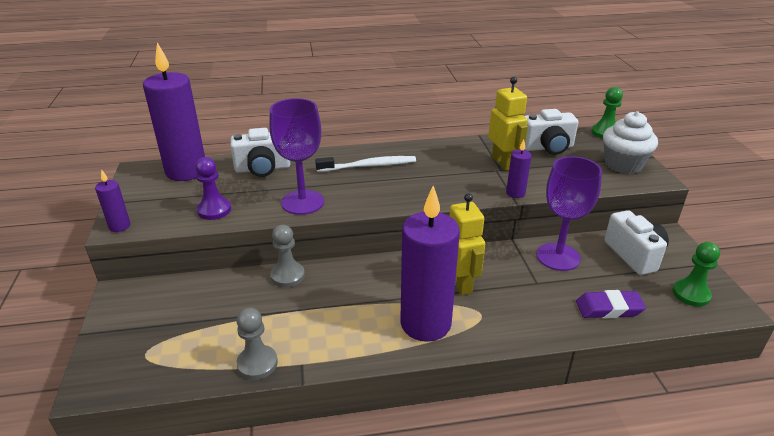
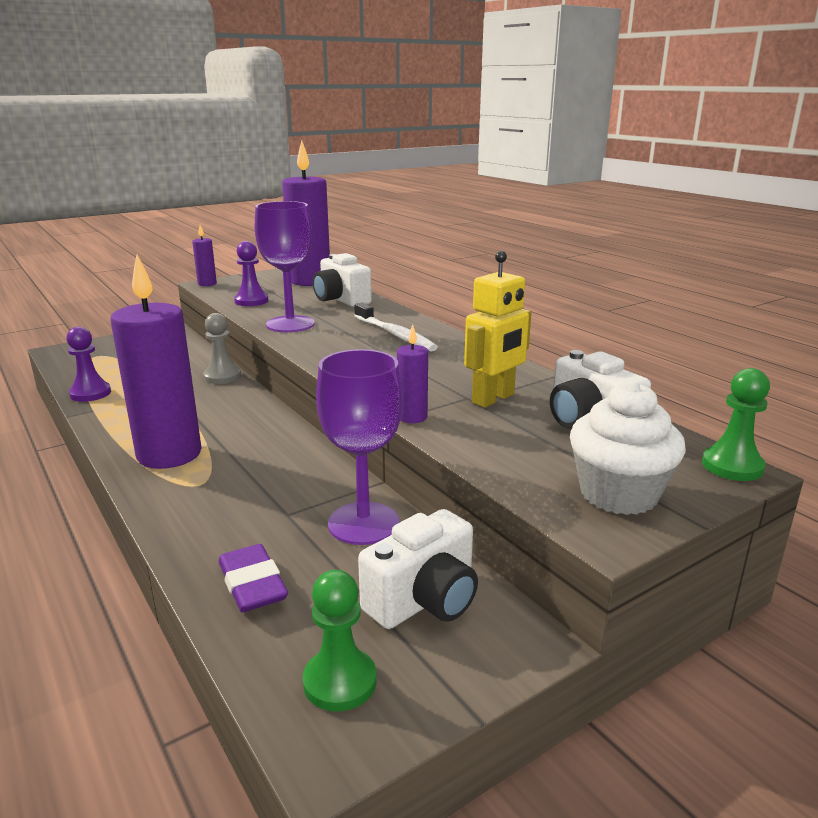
camera: 65 degrees right, 10 degrees down
grey pawn [236,308,278,380] -> purple pawn [66,327,111,402]
yellow robot [450,193,485,296] -> none

